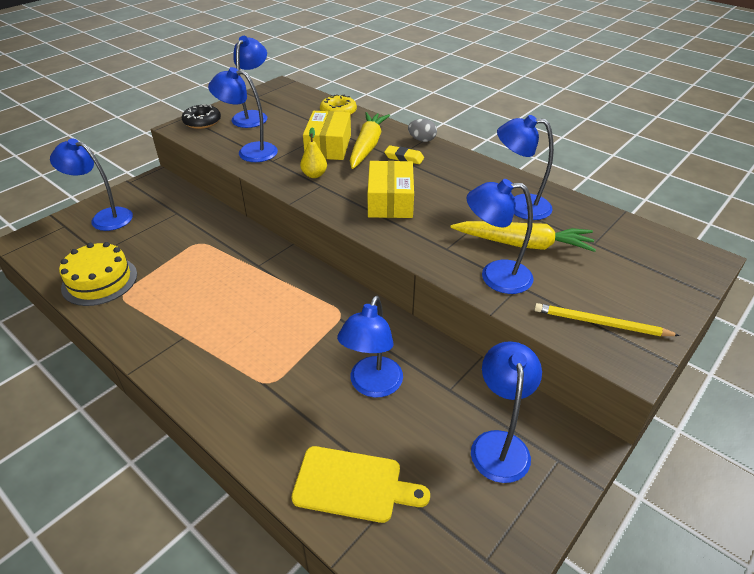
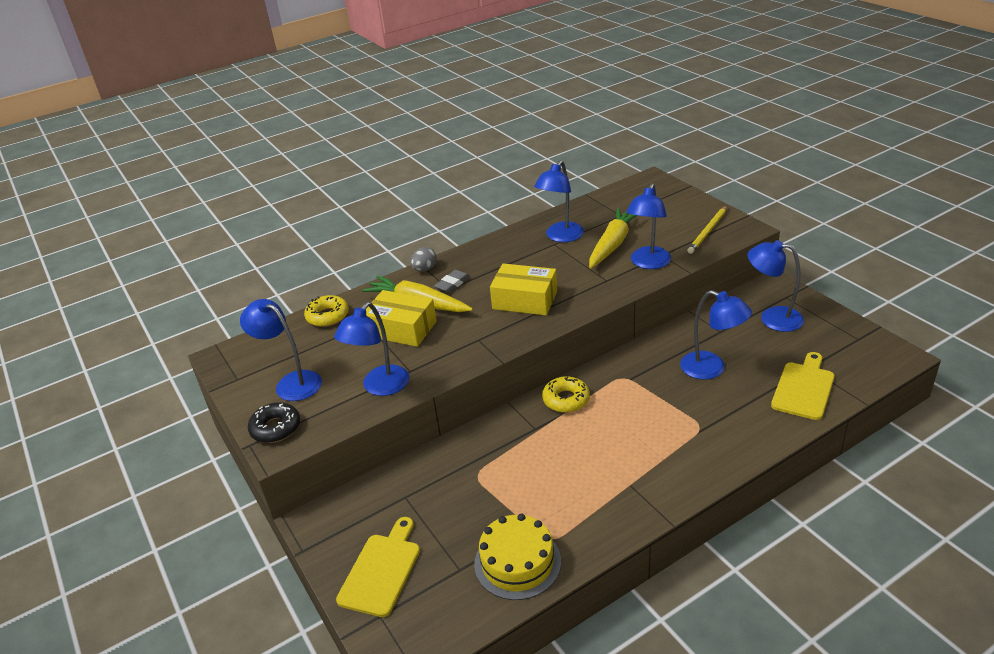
camera: 70 degrees left, 5 degrees down
blue lamp [50,139,133,231] -> yellow cutting board [336,517,420,617]
yellow pear [300,127,327,178] -> none
yellow eraser [384,145,424,164] -> grey eraser [434,270,470,293]
none -> yellow donut [542,376,590,413]

